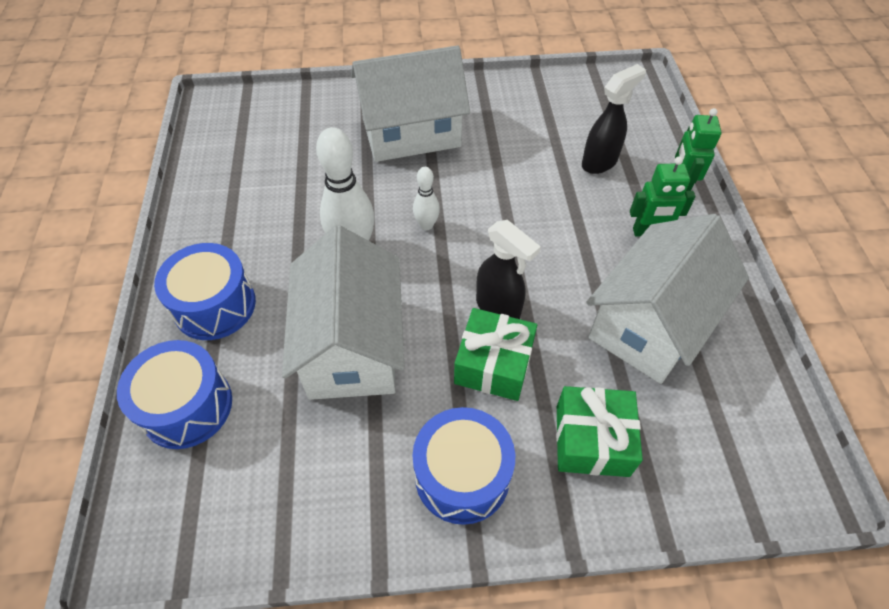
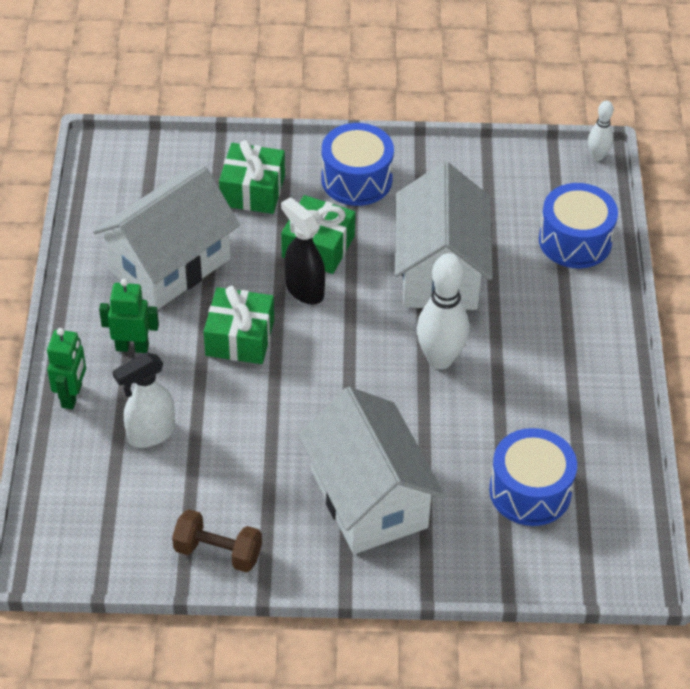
camera: 175 degrees left, 5 degrees down
blue drum [154,243,256,340] -> blue drum moved to [489,428,577,526]
white house [351,45,470,162] -> white house turned 75 degrees clockwise [298,387,445,554]
white bowling pin [413,167,440,230] -> white bowling pin moved to [588,101,614,161]
black spray bottle [582,64,646,174] -> white spray bottle [112,353,175,448]
none -> brown dumbbell [172,509,262,572]
none -> green gift [204,286,274,364]

